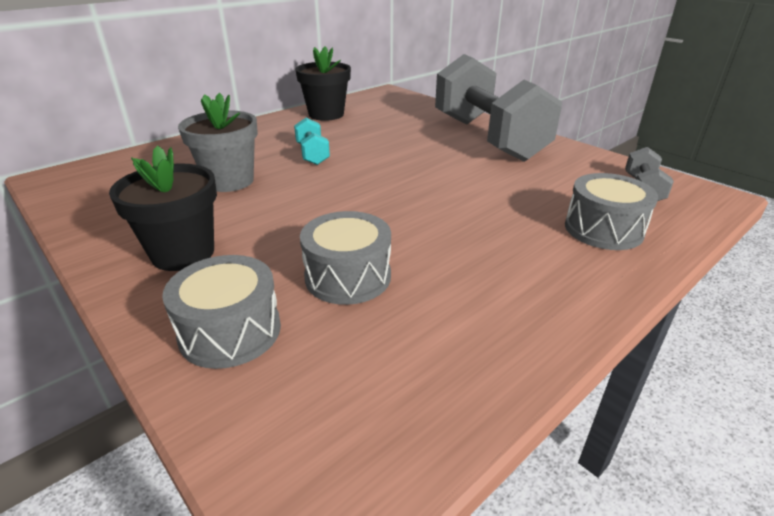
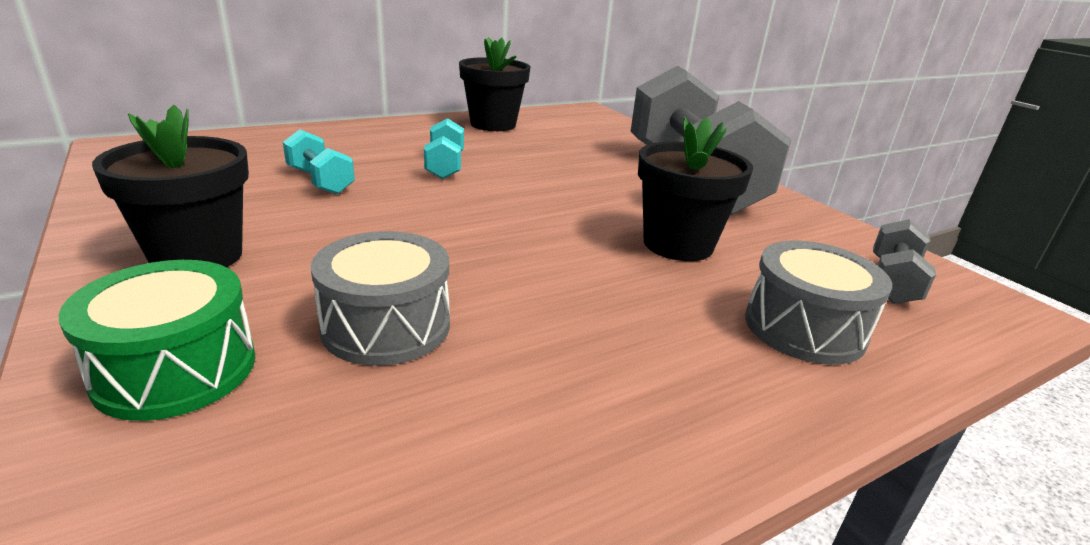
camera: 10 degrees right, 5 degrees down
grey drum [162,255,281,369] -> green drum [58,260,255,421]
grey flower pot [178,93,258,192] -> turquoise dumbbell [283,129,355,194]
none -> black flower pot [638,117,753,261]

